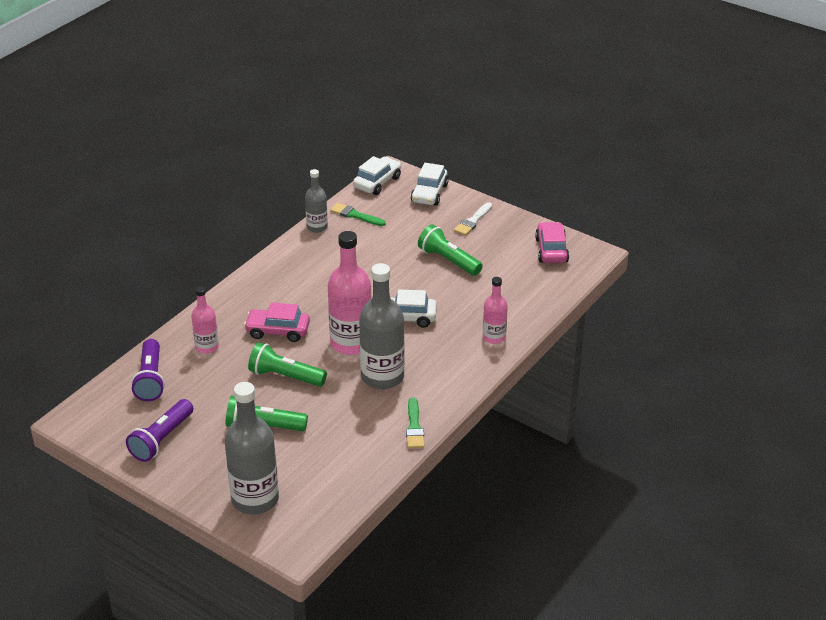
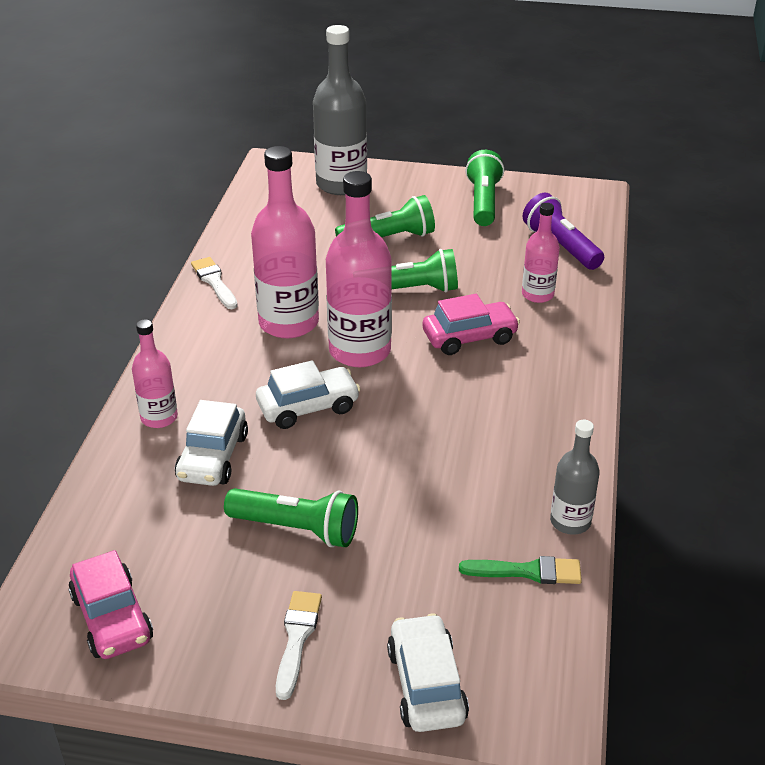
camera: 155 degrees right, 0 degrees up
purple flashlight [126,399,193,462] -> green flashlight [465,150,504,226]
white car [353,156,401,195] -> white car moved to [175,400,248,486]
grey bottle [359,263,405,389] -> pink bottle [251,146,319,338]
green brush [406,398,425,448] -> white brush [191,257,238,309]

